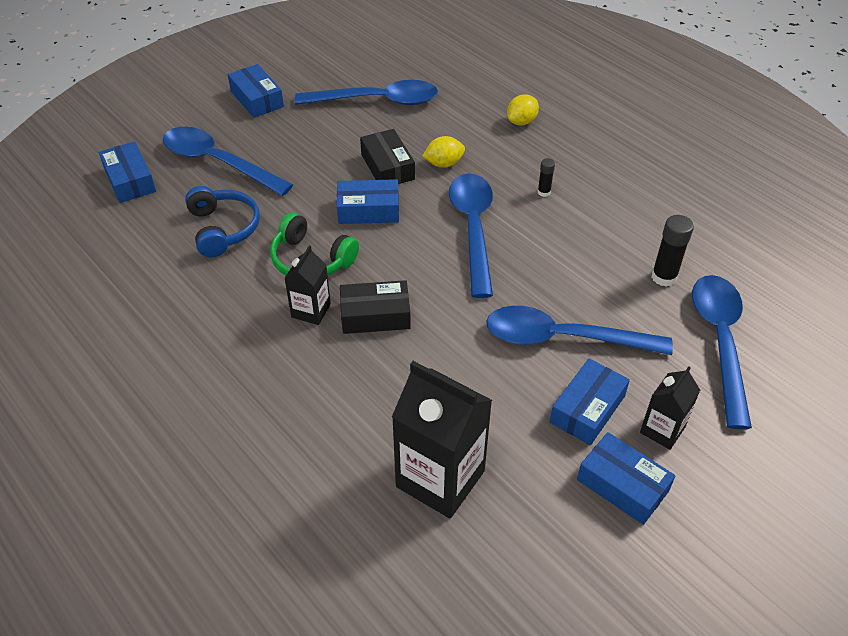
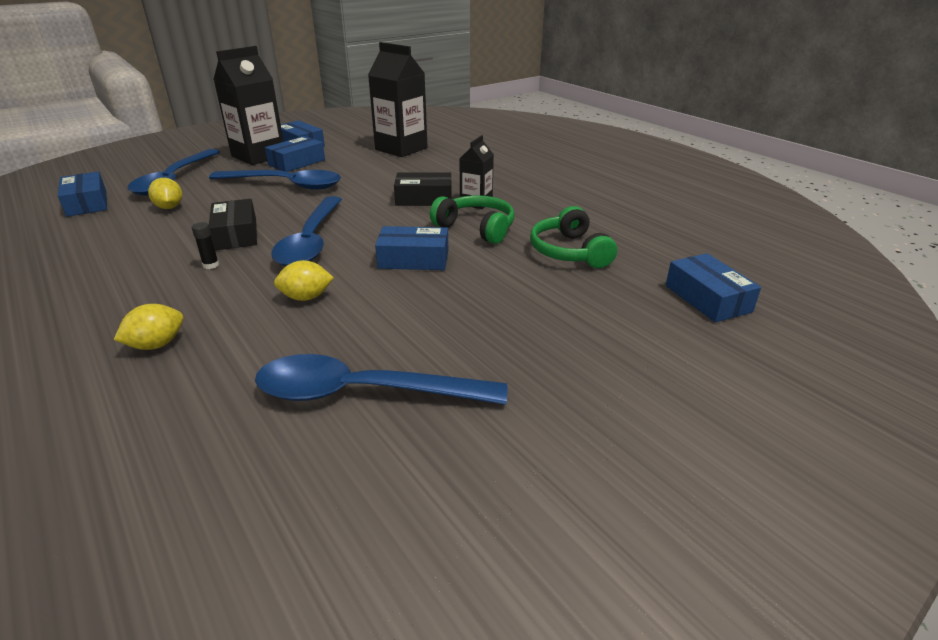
camera: 175 degrees left, 15 degrees down
blue spoon [163,127,293,196] -> none
blue headphones [185,186,260,257] -> green headphones [530,206,617,268]
blue box [228,64,284,118] -> blue box moved to [58,171,107,217]
black box [360,129,415,184] -> black box moved to [209,199,257,250]
black carton [640,366,700,450] -> black carton [213,46,284,165], size x1.85
black glue stick [652,215,694,286] -> yellow lemon [148,178,182,209]

